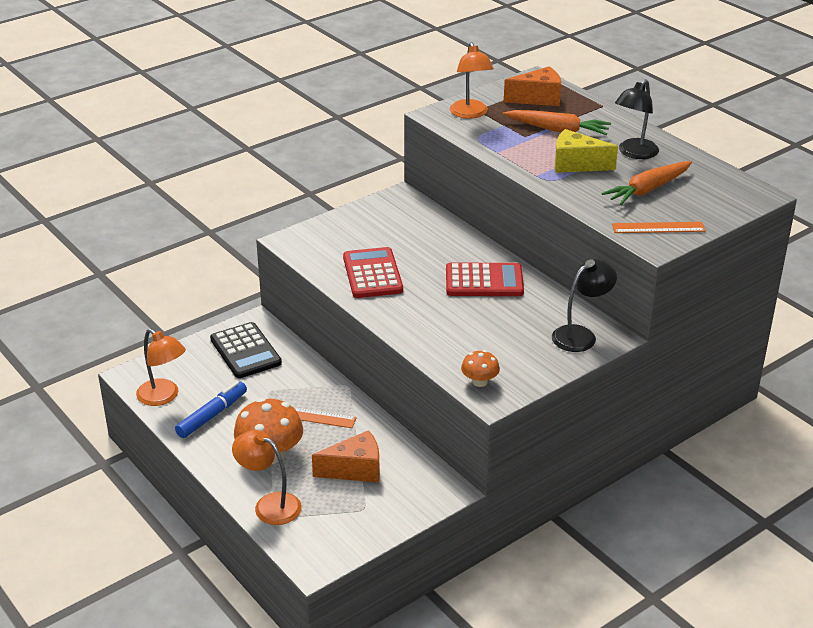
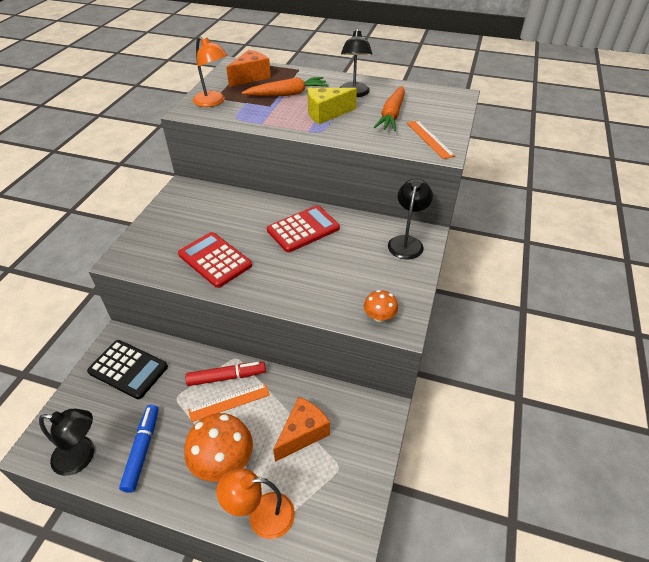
camera: 35 degrees left, 10 degrees up
orange lamp [136,329,186,406] -> black lamp [39,409,94,476]
orange ruler [612,222,706,233] -> orange ruler turned 75 degrees counterclockwise [407,120,455,159]
none -> red marker [185,362,266,386]

